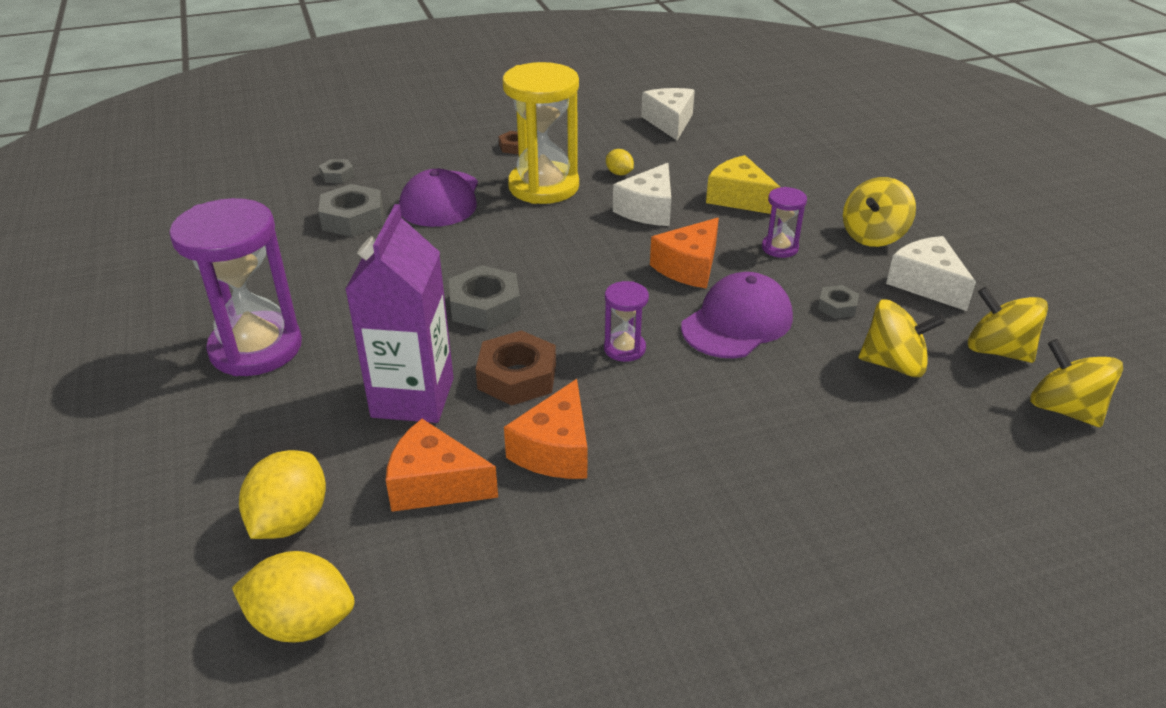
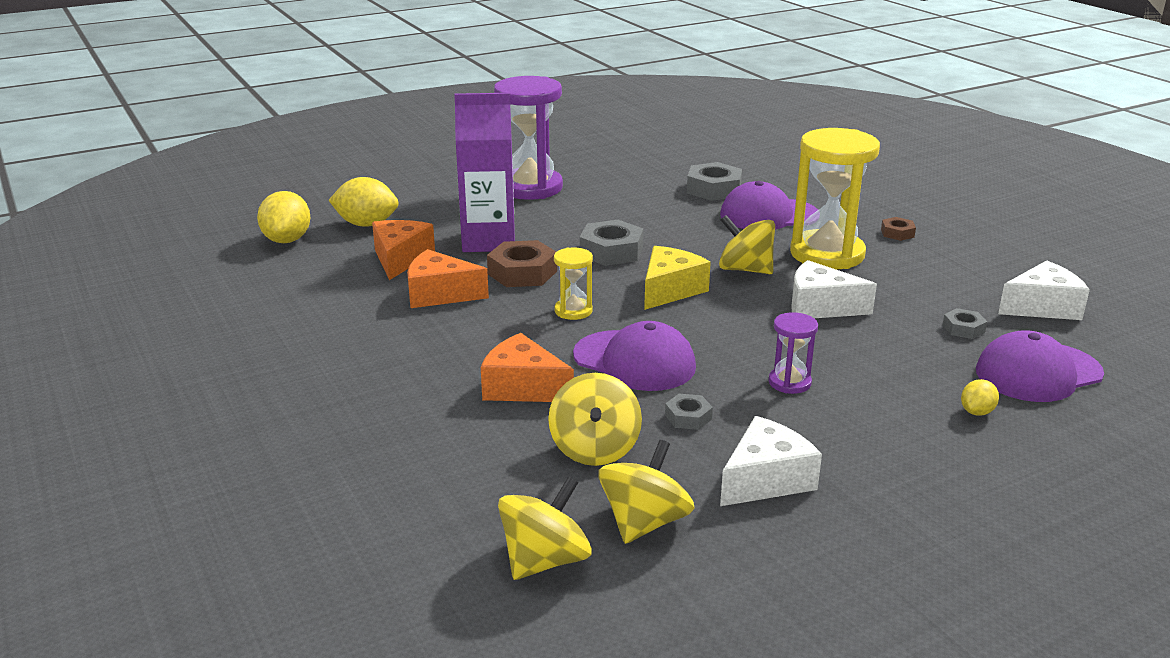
camera: 80 degrees right, 10 degrees down
grey nut [319,159,354,183] -> grey nut moved to [942,308,987,339]
purple hourglass [604,281,649,362] -> yellow hourglass [554,247,593,320]
yellow lemon [606,149,634,175] -> yellow lemon moved to [961,379,999,416]
orange cheese [650,218,719,289] -> orange cheese moved to [481,333,574,402]
yellow cheese [706,155,780,214] -> yellow cheese moved to [644,246,711,310]
yellow spinning top [843,177,916,247] -> yellow spinning top moved to [719,215,775,274]
none -> purple cap [976,330,1104,402]

